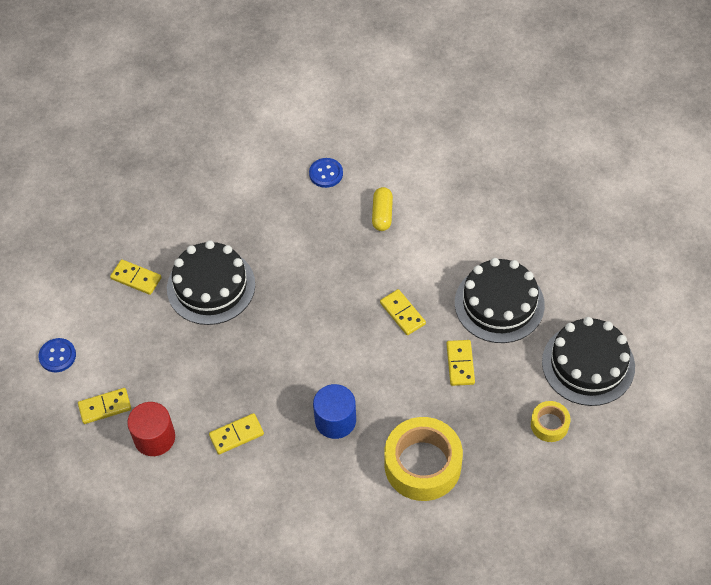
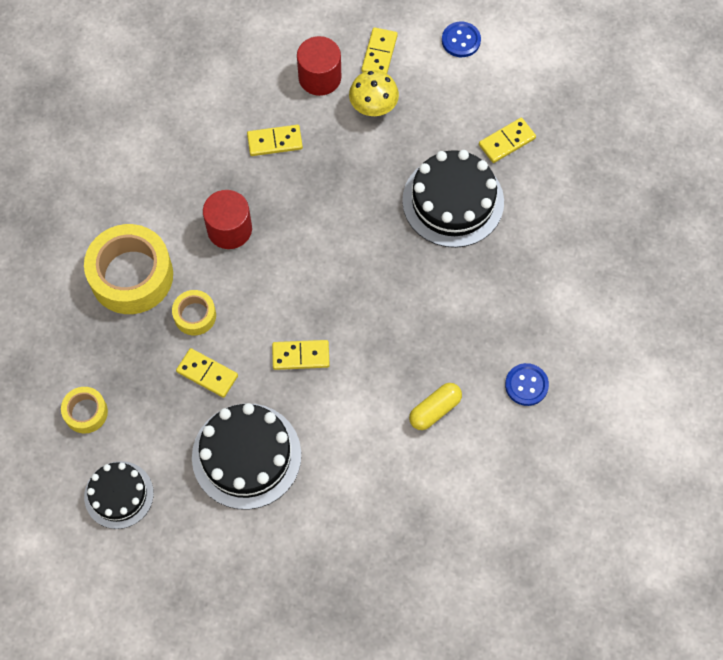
camera: 120 degrees right, 10 degrees up
yellow domino [209,413,264,454] -> yellow domino turned 75 degrees clockwise [247,125,303,156]
blue cylinder [313,384,356,439] -> red cylinder [203,190,252,249]
yellow capsule [372,187,393,231] -> yellow capsule turned 75 degrees counterclockwise [409,383,462,430]
black cake [542,317,635,406] -> black cake [84,461,154,529], size x0.62
none -> yellow tape [172,290,216,335]
none -> yellow mushroom [349,70,399,116]

